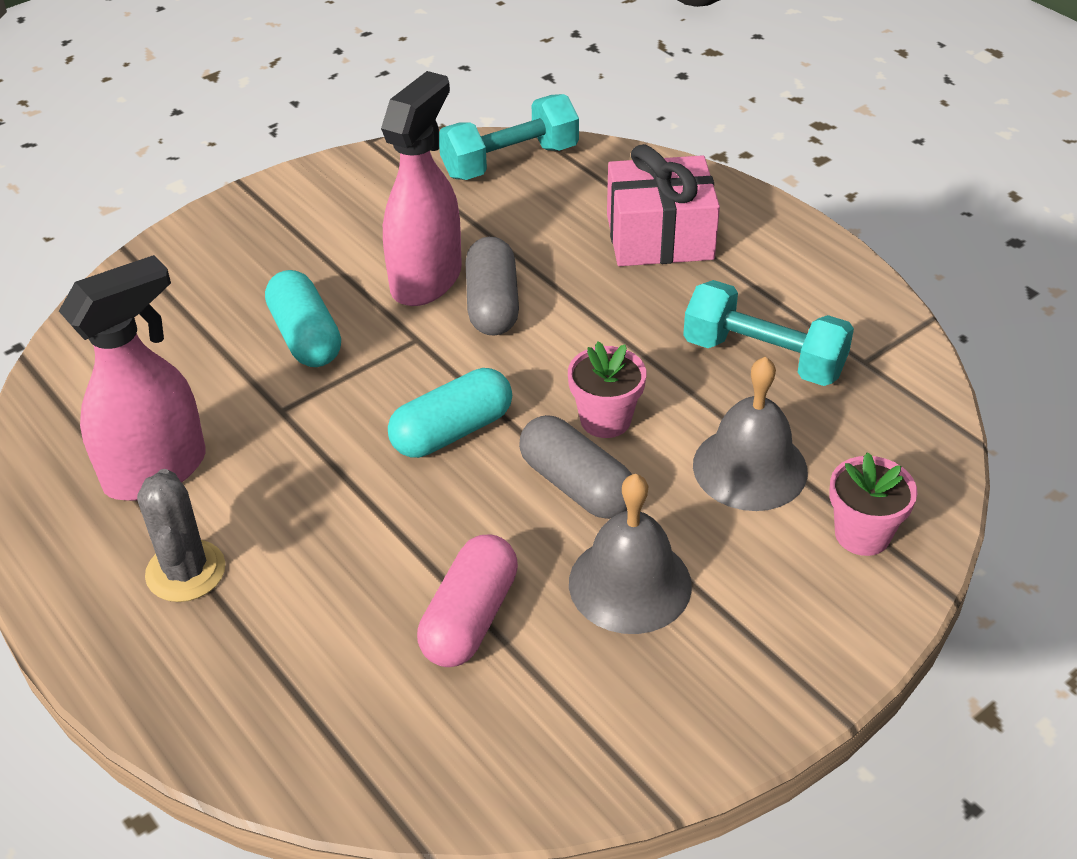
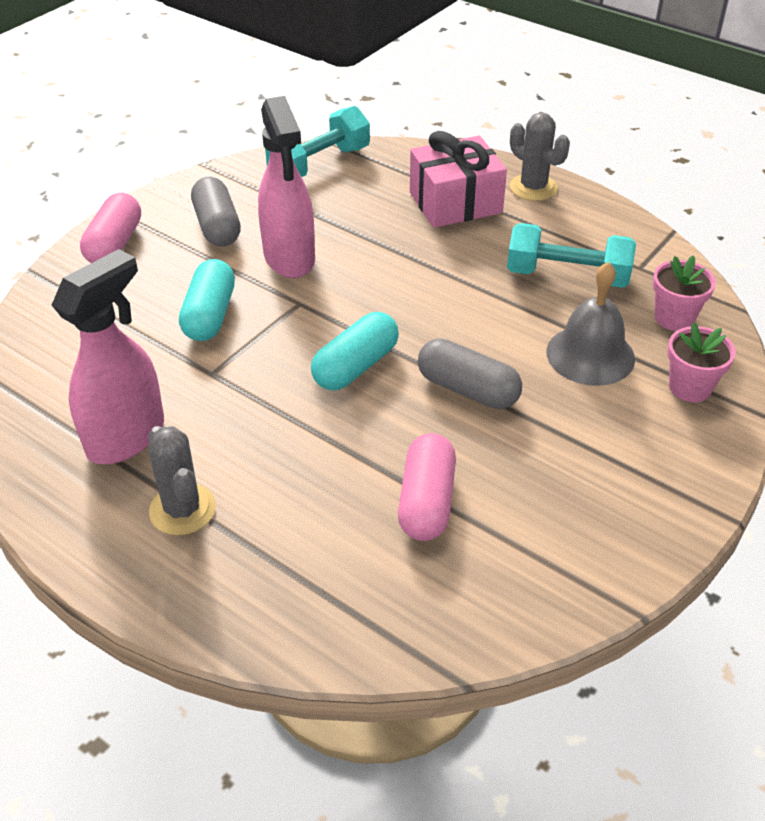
camera: 15 degrees left, 0 degrees up
turquoise capsule [265,270,341,367] -> turquoise capsule turned 45 degrees clockwise [179,259,235,341]
pink spray bottle [381,71,462,306] -> pink spray bottle turned 150 degrees clockwise [258,96,315,278]
grey capsule [466,237,519,335] -> grey capsule moved to [191,177,241,247]
pink flower pot [568,342,646,438] -> pink flower pot moved to [653,255,716,331]
grey bell [569,474,692,634] -> none
none -> pink capsule [80,193,141,263]
none -> grey cactus [510,112,570,201]

